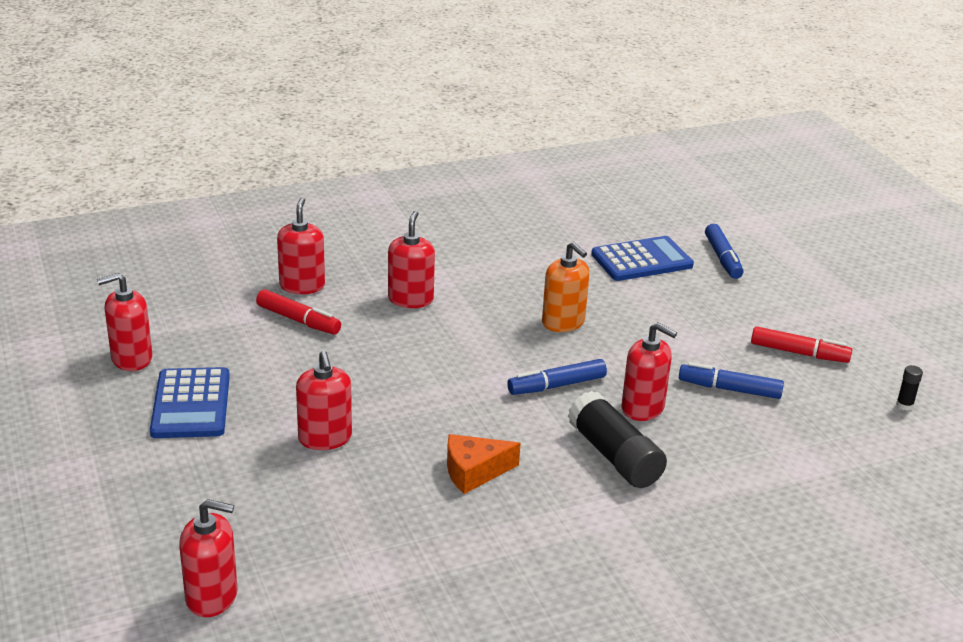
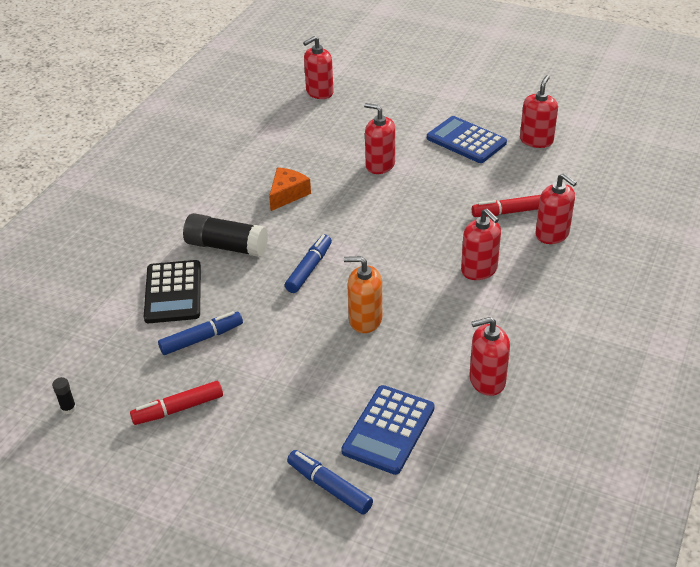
camera: 140 degrees right, 10 degrees up
red soap dispenser [621,322,677,421] -> red soap dispenser moved to [469,317,510,396]
none -> black calculator [144,260,201,323]

